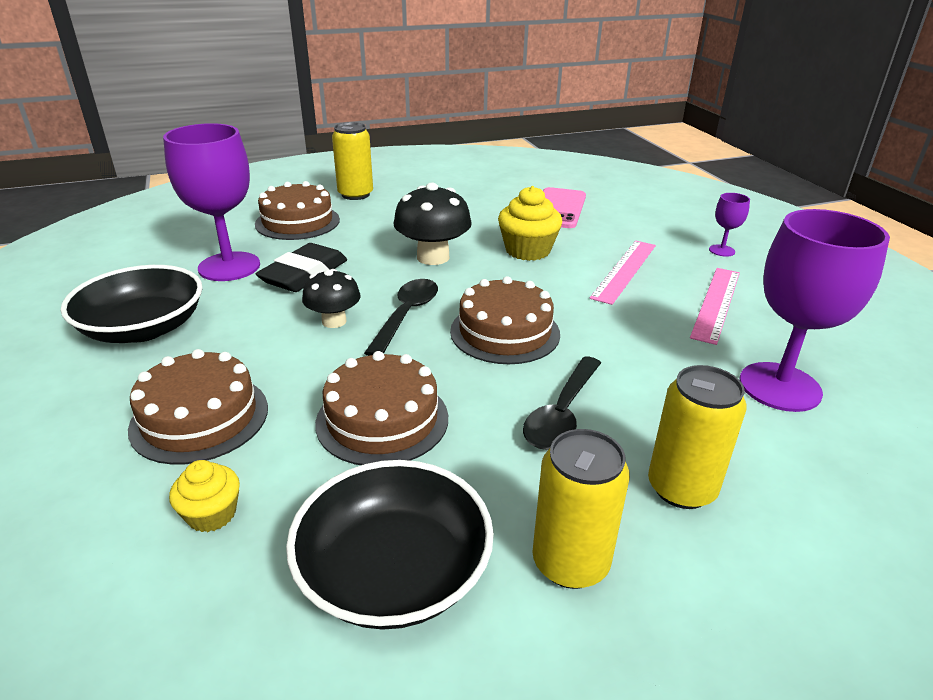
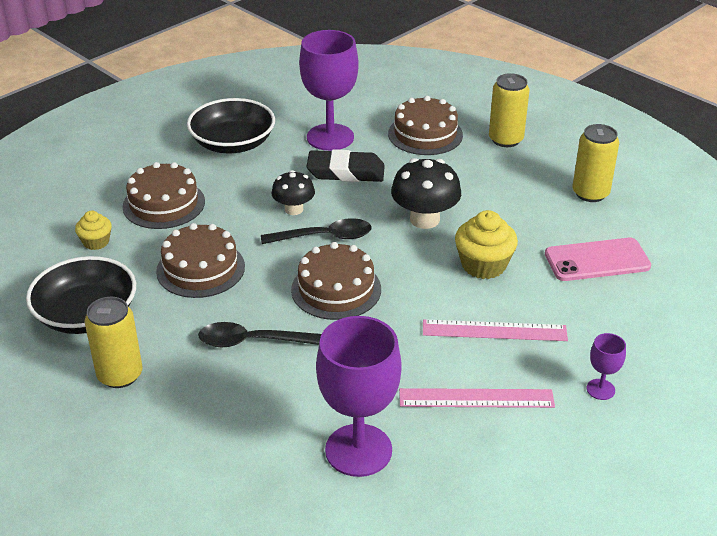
camera: 65 degrees right, 5 degrees up
yellow can [648,365,747,509] -> yellow can moved to [572,124,619,202]

